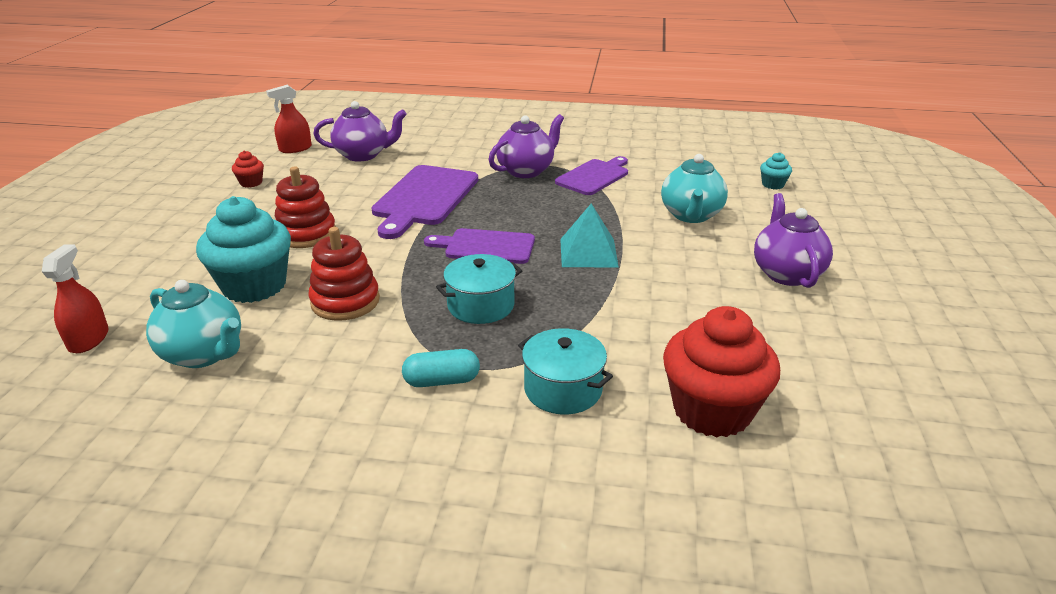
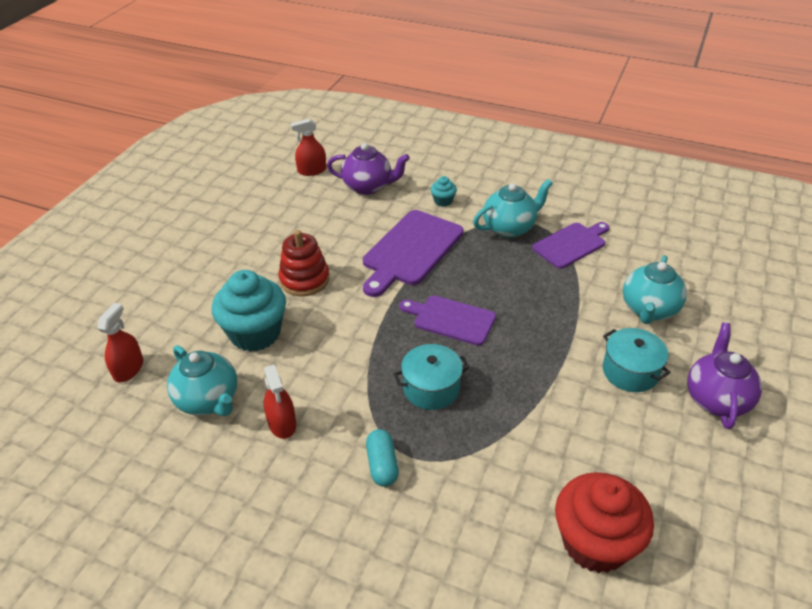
camera: 15 degrees right, 10 degrees up
red cupcake [232,151,264,187] -> none
red stacking toy [309,227,380,321] -> none
turquoise capsule [402,349,480,387] -> turquoise capsule turned 75 degrees clockwise [366,429,399,487]
purple teapot [488,114,564,178] -> turquoise teapot [473,179,553,238]
turquoise pot [518,328,613,414] -> turquoise pot moved to [603,328,671,392]
turquoise pyramid [560,203,619,268] -> none
turquoise cupcake [760,152,792,189] -> turquoise cupcake moved to [430,176,457,207]
none -> red spray bottle [264,365,296,439]

